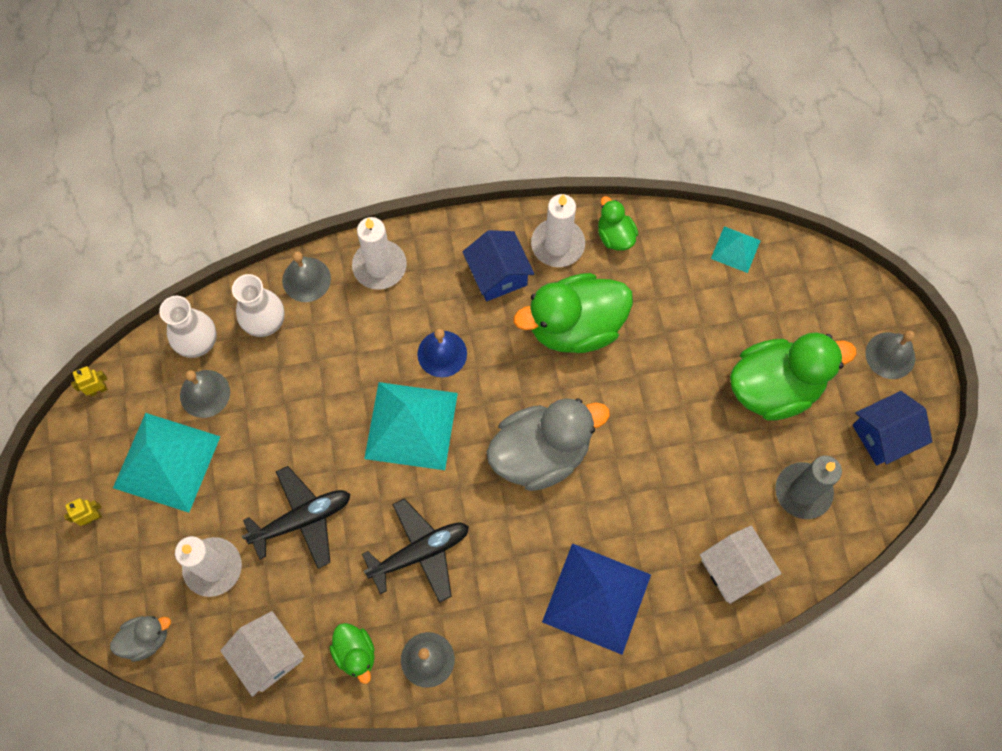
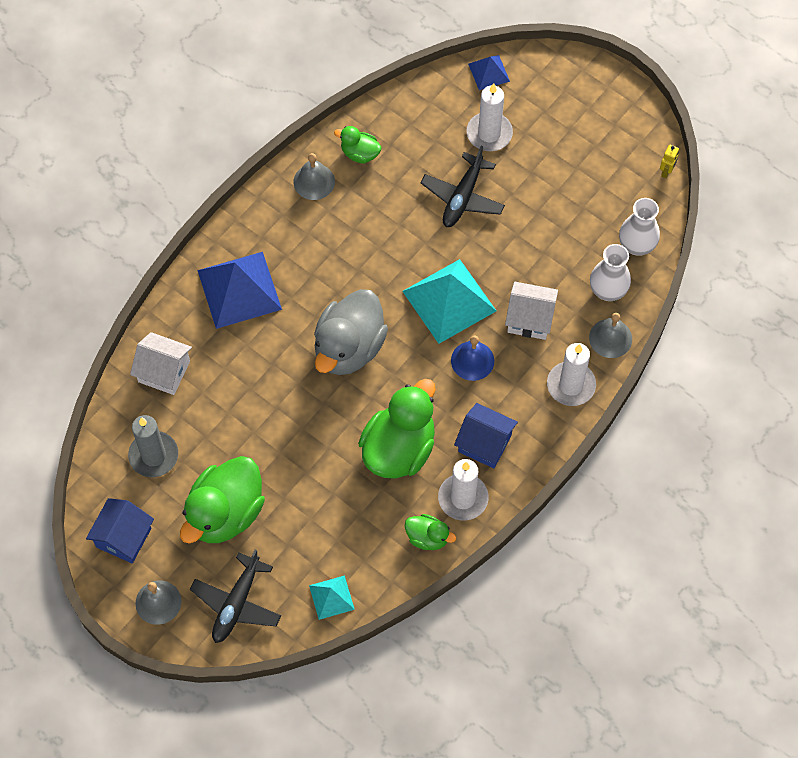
camera: 140 degrees right, 5 degrees down
yellow robot [64,498,102,526] -> none
grey duck [110,616,171,662] -> blue pyramid [468,55,510,90]
turquoise pyramid [113,413,221,513] -> none
grey bell [180,370,230,418] -> none
white house [220,611,305,697] -> white house moved to [505,282,558,340]
black plane [362,498,469,603] -> black plane moved to [190,549,281,643]

